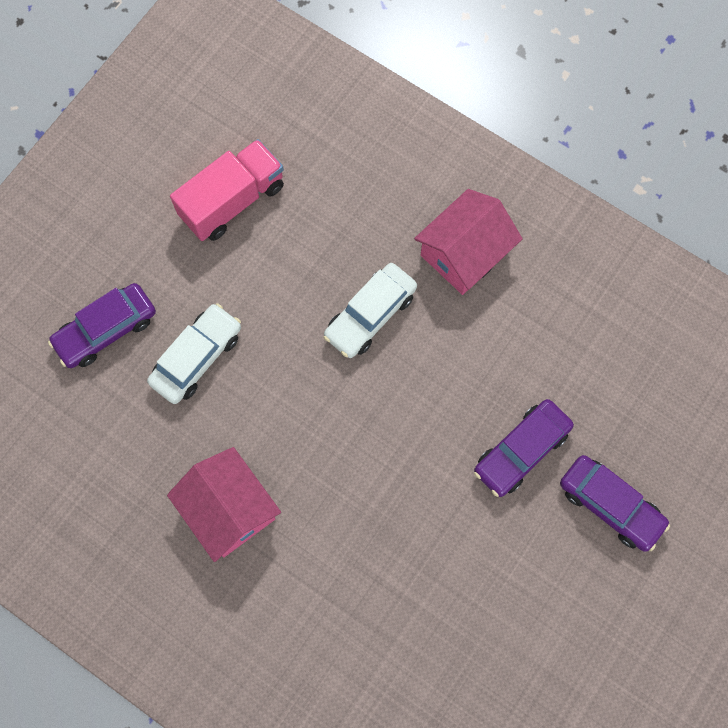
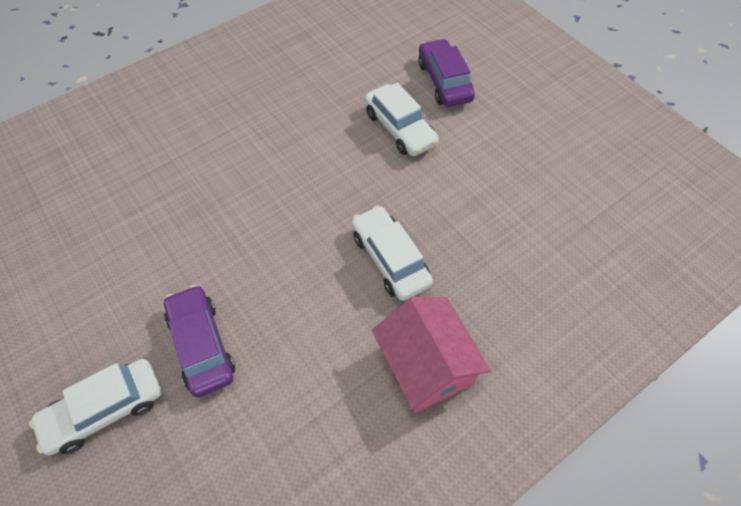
camera: 110 degrees right, 15 degrees down
pink house [167,447,281,562] -> none
pink truck [170,139,284,241] -> none
purple car [560,455,670,552] -> white car [29,359,161,455]

